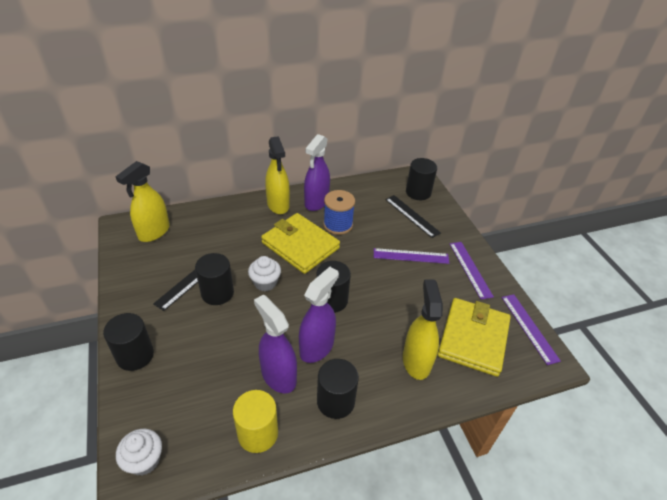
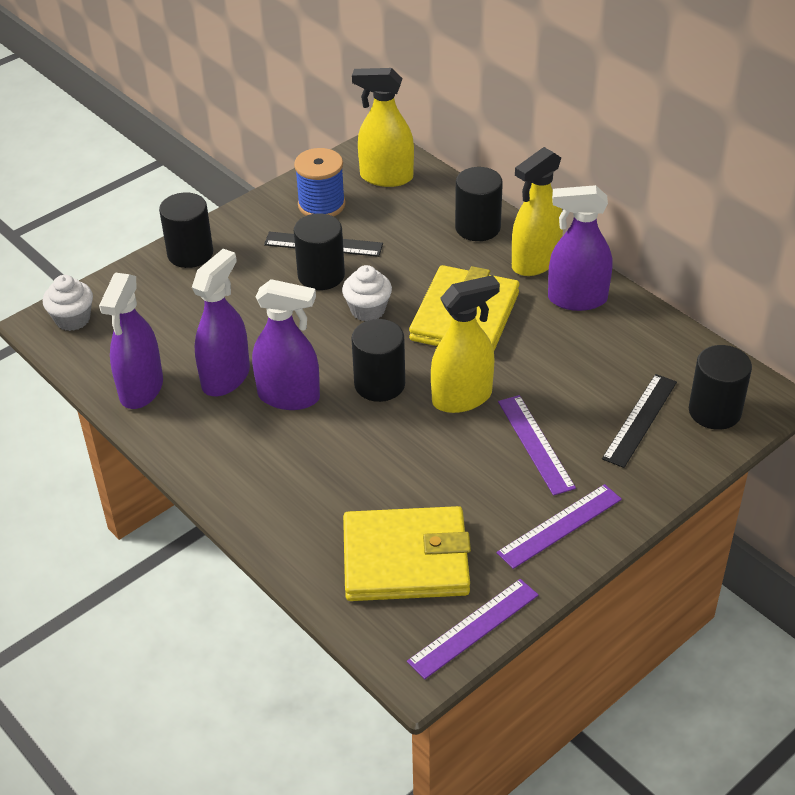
camera: 70 degrees right, 0 degrees up
yellow cylinder [233,390,278,453] -> purple spray bottle [99,273,163,409]
black cylinder [317,359,359,419] -> black cylinder moved to [455,167,503,241]
blue spool [323,190,355,235] -> blue spool moved to [294,148,345,217]
yellow spray bottle [403,279,443,380] -> yellow spray bottle moved to [431,275,500,413]

